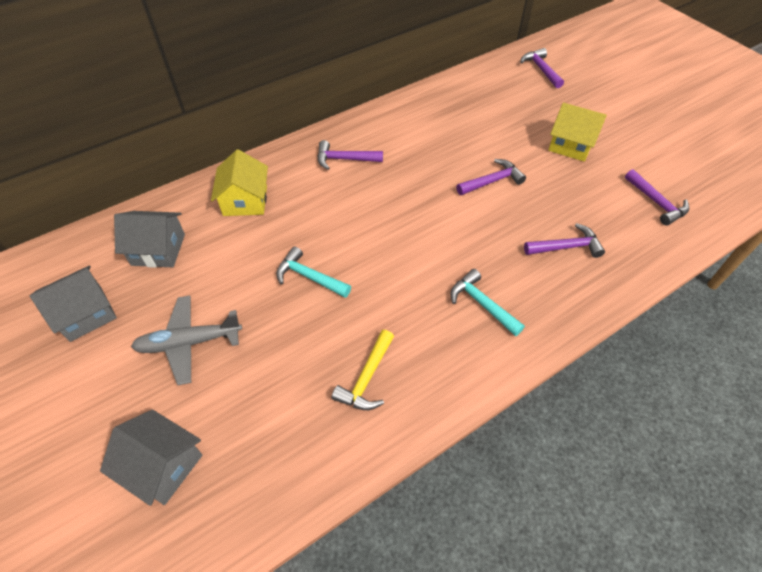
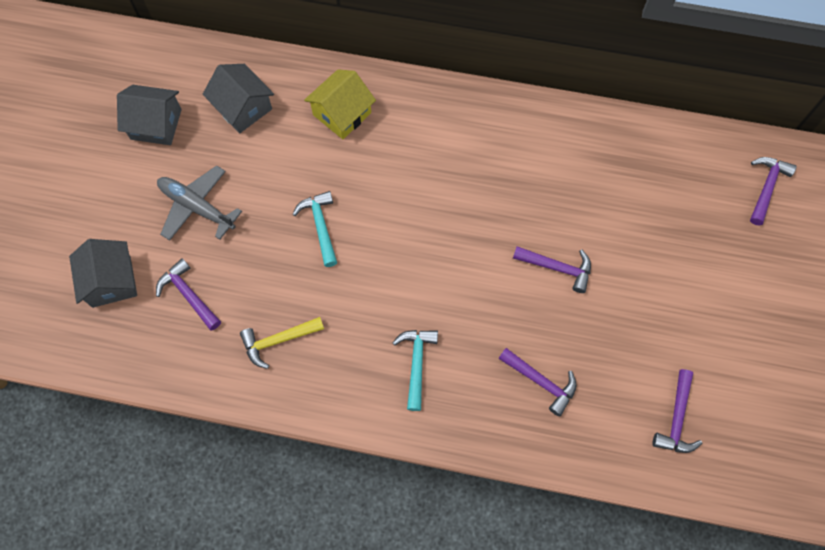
camera: 45 degrees right, 15 degrees up
purple hammer [317,140,383,170] -> purple hammer moved to [156,258,221,331]
yellow house [548,103,607,162] -> none

